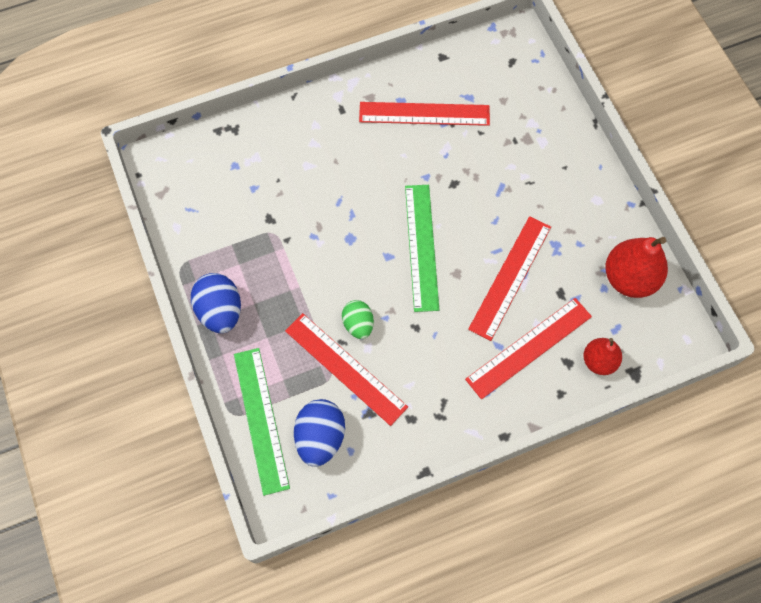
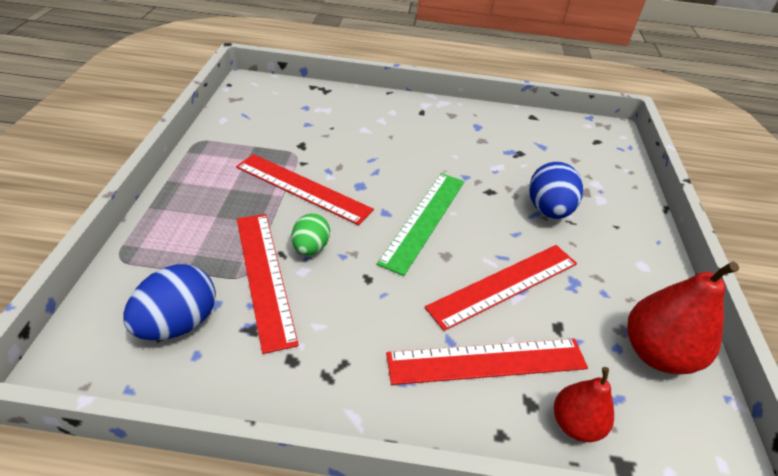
camera: 25 degrees right, 25 degrees down
blue egg [191,273,241,333] -> blue egg moved to [529,162,583,219]
green ruler [234,348,290,496] -> none
red ruler [359,102,490,126] -> red ruler moved to [236,154,374,225]

